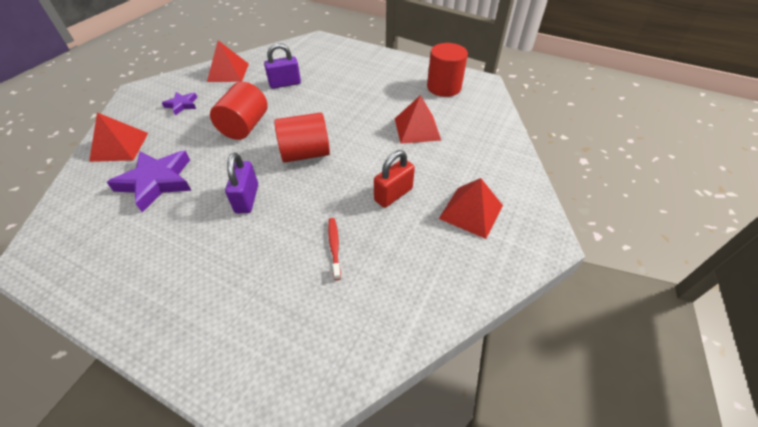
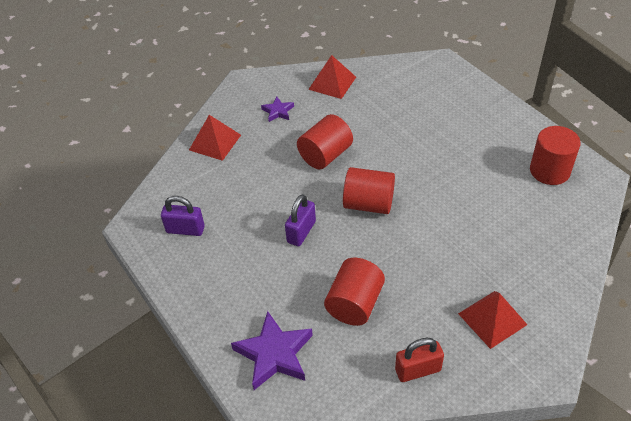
camera: 30 degrees right, 0 degrees up
purple star [107,151,192,212] -> purple star moved to [231,311,313,390]
purple padlock [264,43,301,89] -> purple padlock moved to [161,196,205,236]
red toothbrush [328,218,341,280] -> red cylinder [324,258,385,326]
red padlock [374,150,415,208] -> red padlock moved to [395,338,444,382]
red pyramid [395,95,441,144] -> none

